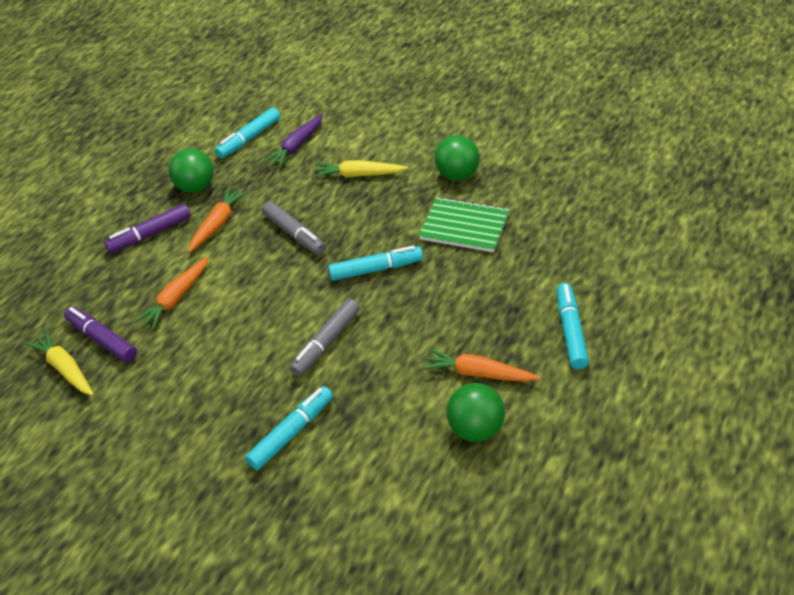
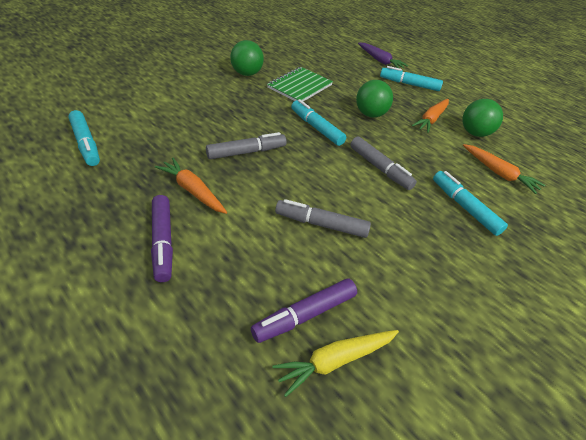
camera: 80 degrees left, 0 degrees up
orange carrot [134,256,209,330] -> orange carrot moved to [463,144,545,194]
green ball [169,148,214,193] -> green ball moved to [356,80,393,117]
purple carrot [263,114,323,168] -> purple carrot moved to [358,42,408,68]
yellow carrot [314,160,408,178] -> none
turquoise marker [328,245,423,281] -> turquoise marker turned 45 degrees counterclockwise [291,99,346,146]
none -> grey marker [275,199,371,238]

